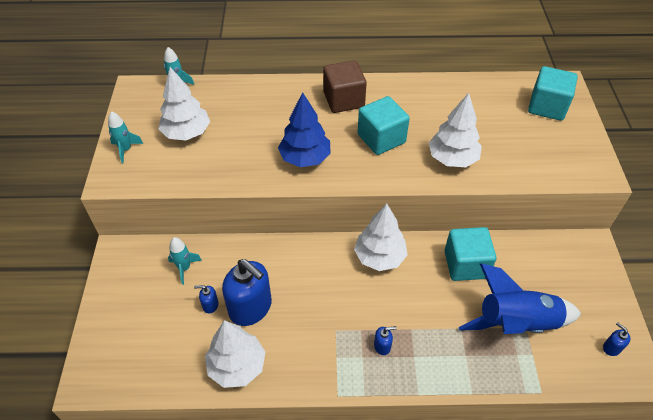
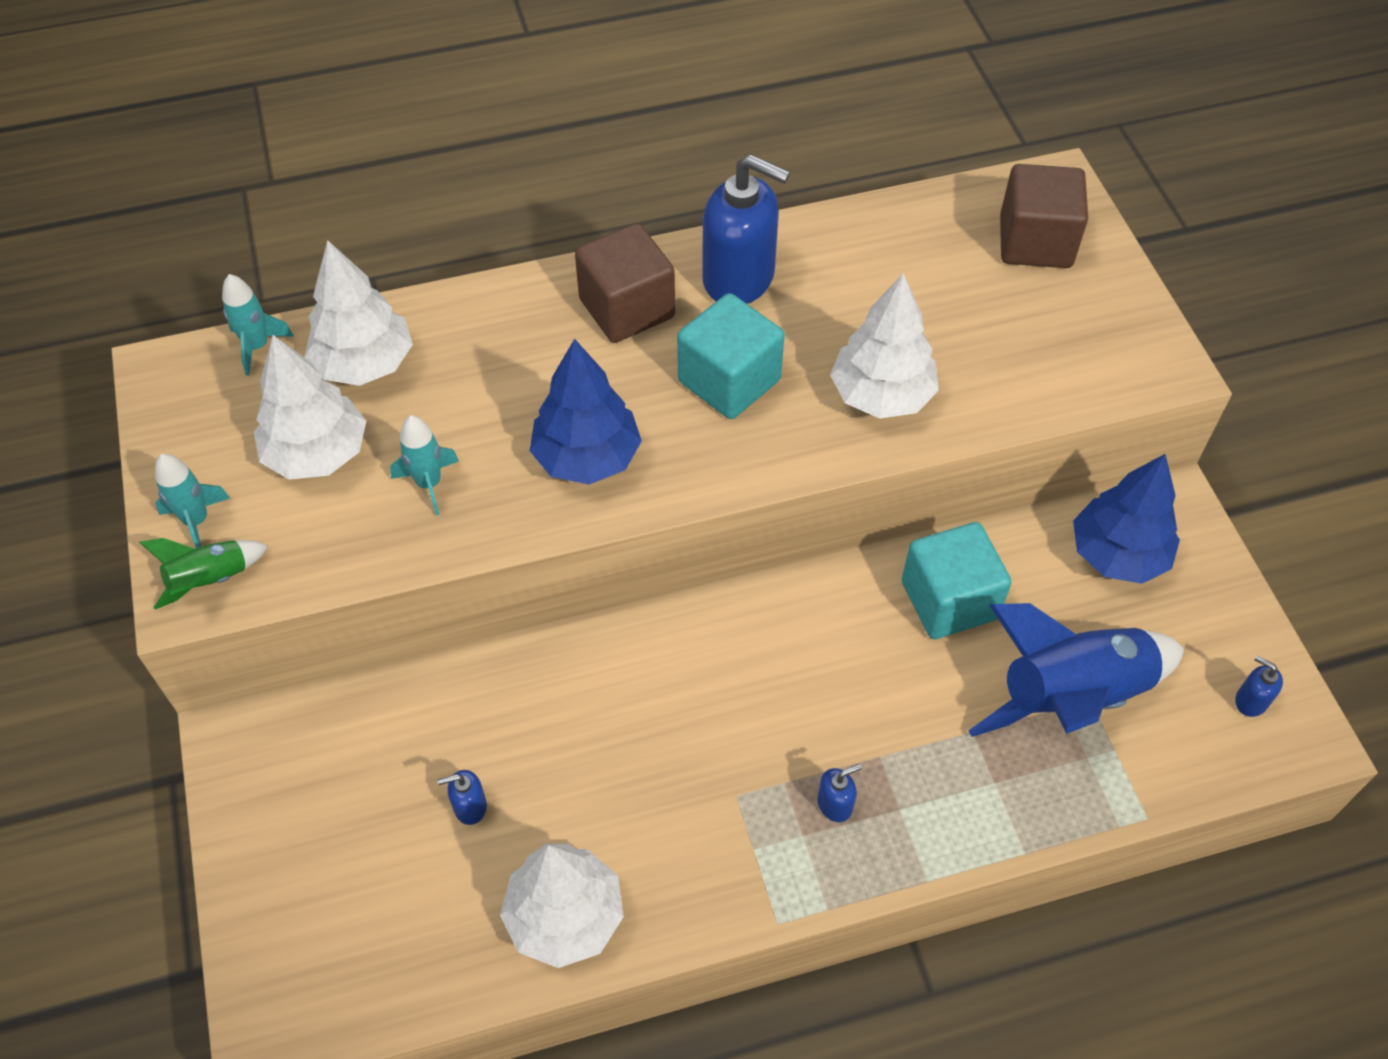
camera: 15 degrees left, 5 degrees up
turquoise rocket [168,237,202,285] -> turquoise rocket moved to [390,415,459,516]
blue soap dispenser [222,259,272,326] -> blue soap dispenser moved to [702,154,790,304]
white tree [354,203,408,271] -> white tree moved to [304,240,413,386]
turquoise cube [528,66,578,121] -> brown cube [1000,164,1088,268]
none -> green rocket [139,538,268,610]
none -> blue tree [1073,454,1180,584]

